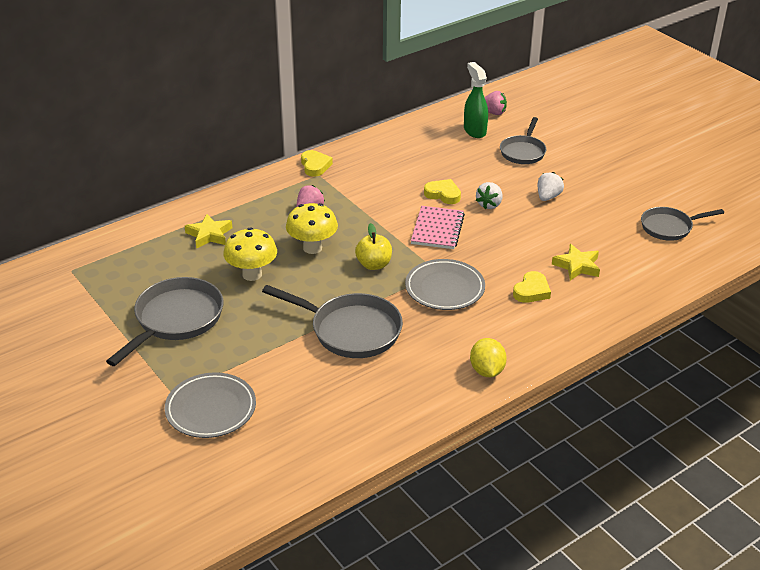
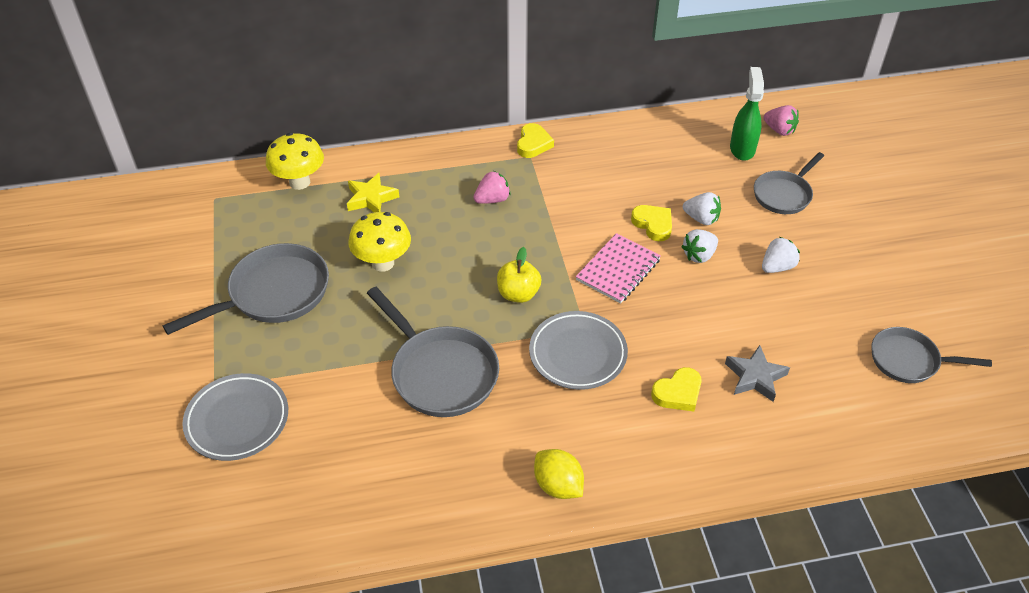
camera: 25 degrees right, 10 degrees up
yellow mushroom [286,203,338,254] -> yellow mushroom moved to [266,133,324,190]
yellow lemon [470,338,507,377] -> yellow lemon turned 60 degrees counterclockwise [534,449,584,499]
yellow star [552,244,600,280] -> grey star [725,345,790,402]
none -> white strawberry [683,192,721,225]

